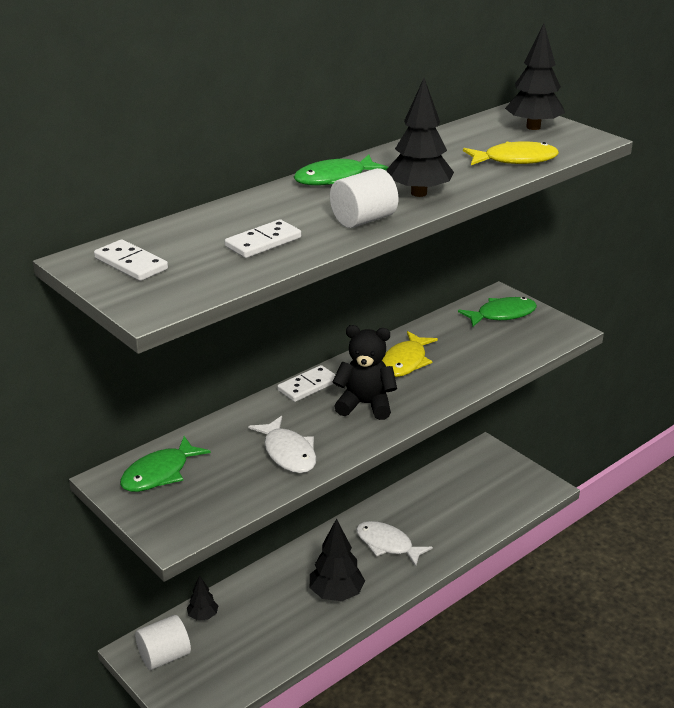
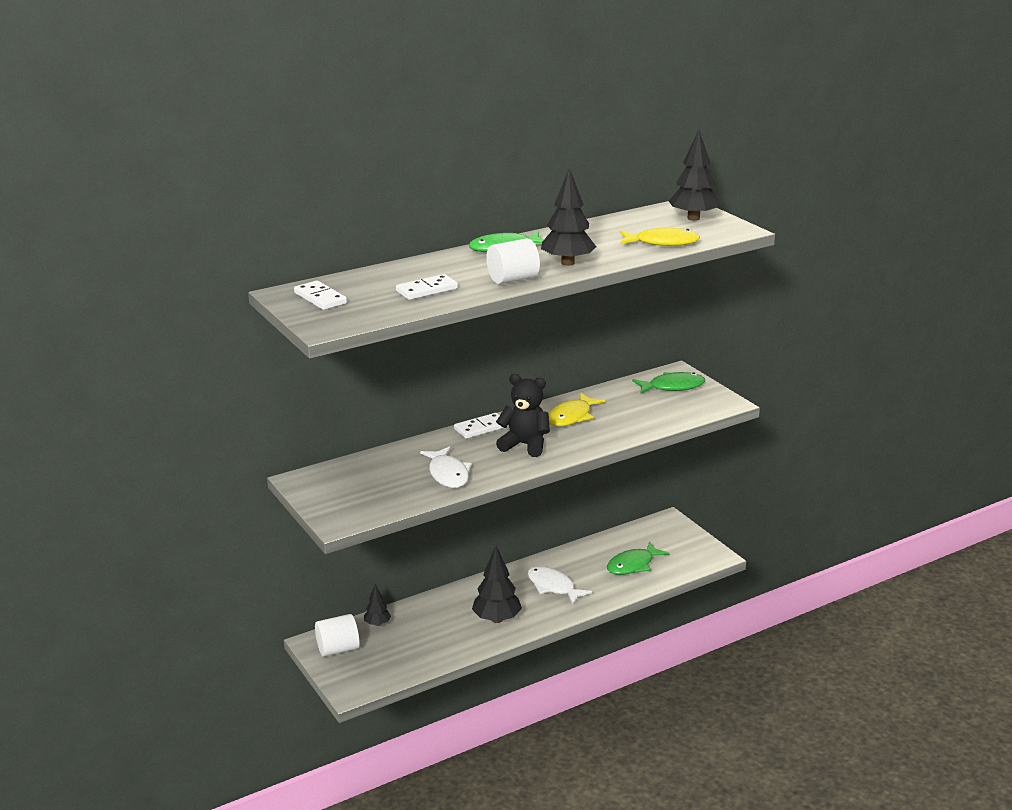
camera: 10 degrees right, 5 degrees down
green fish [120,436,211,492] -> green fish moved to [607,542,669,575]

